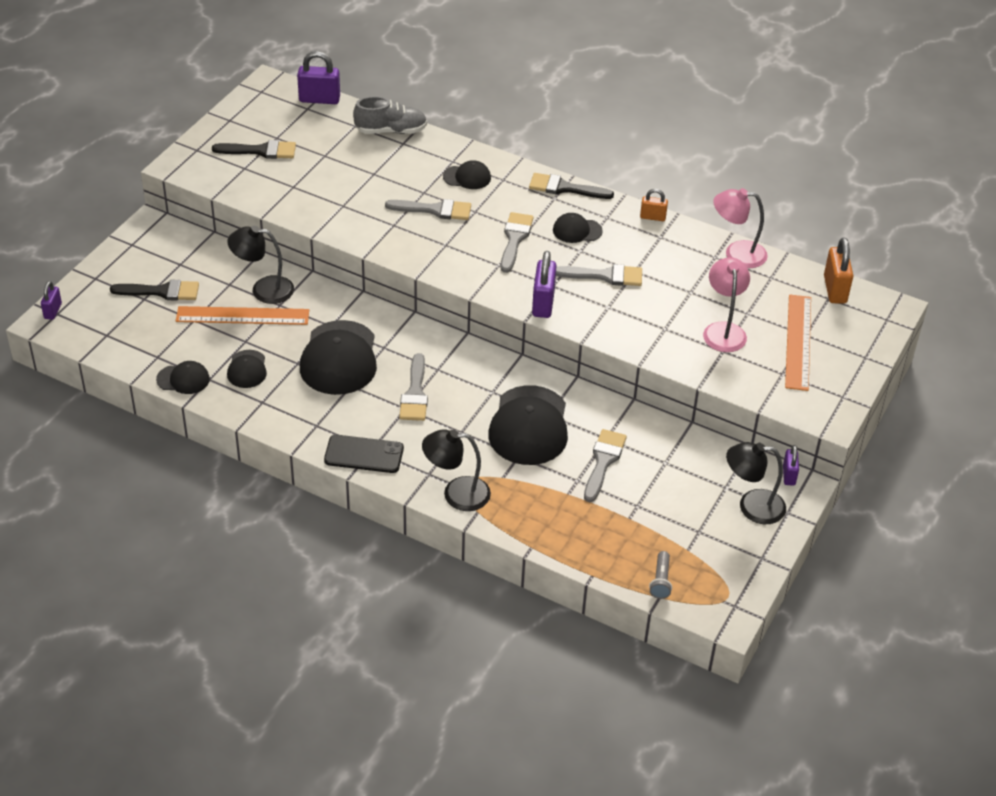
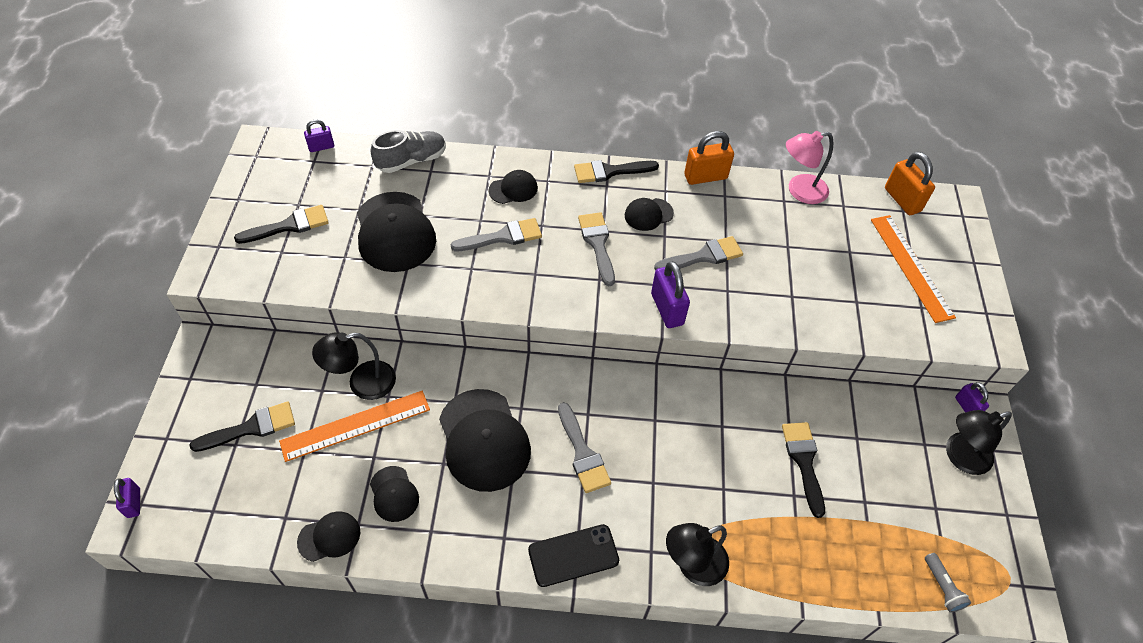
camera: 25 degrees left, 10 degrees up
purple padlock [297,51,340,104] -> purple padlock [304,120,334,152], size x0.59
black cap [488,385,568,465] -> black cap moved to [357,192,436,272]
grey brush [584,429,627,502] -> black brush [782,422,825,518]
orange padlock [640,189,668,221] -> orange padlock [684,131,734,185], size x1.69
pink lamp [703,257,750,352] -> none

